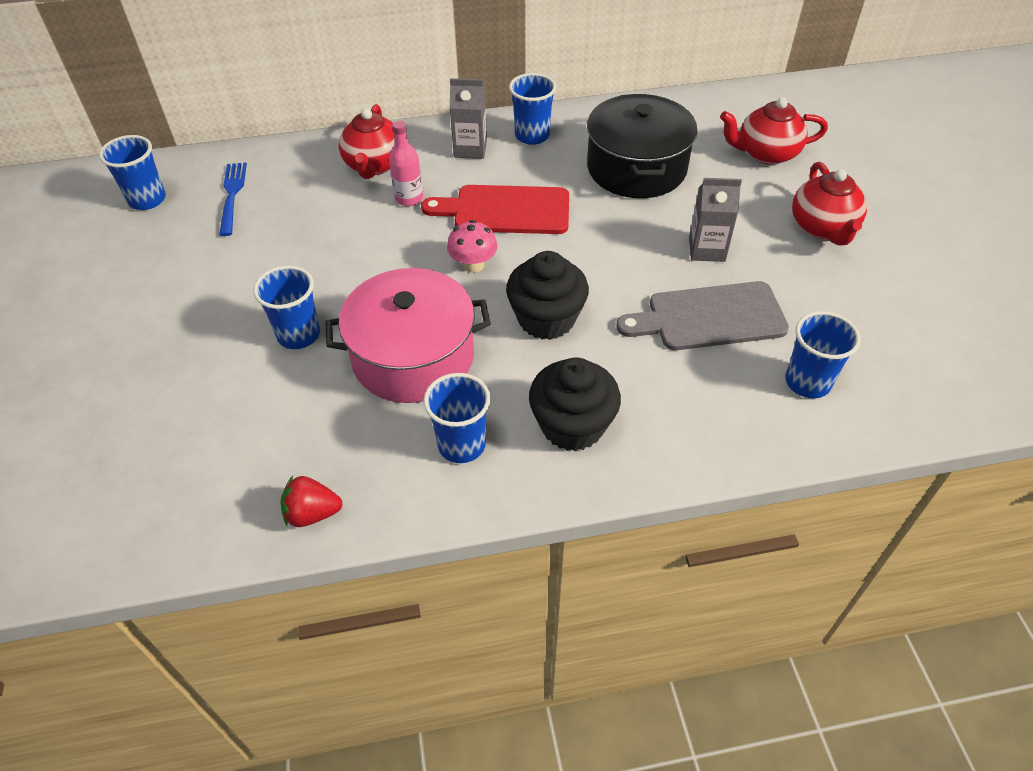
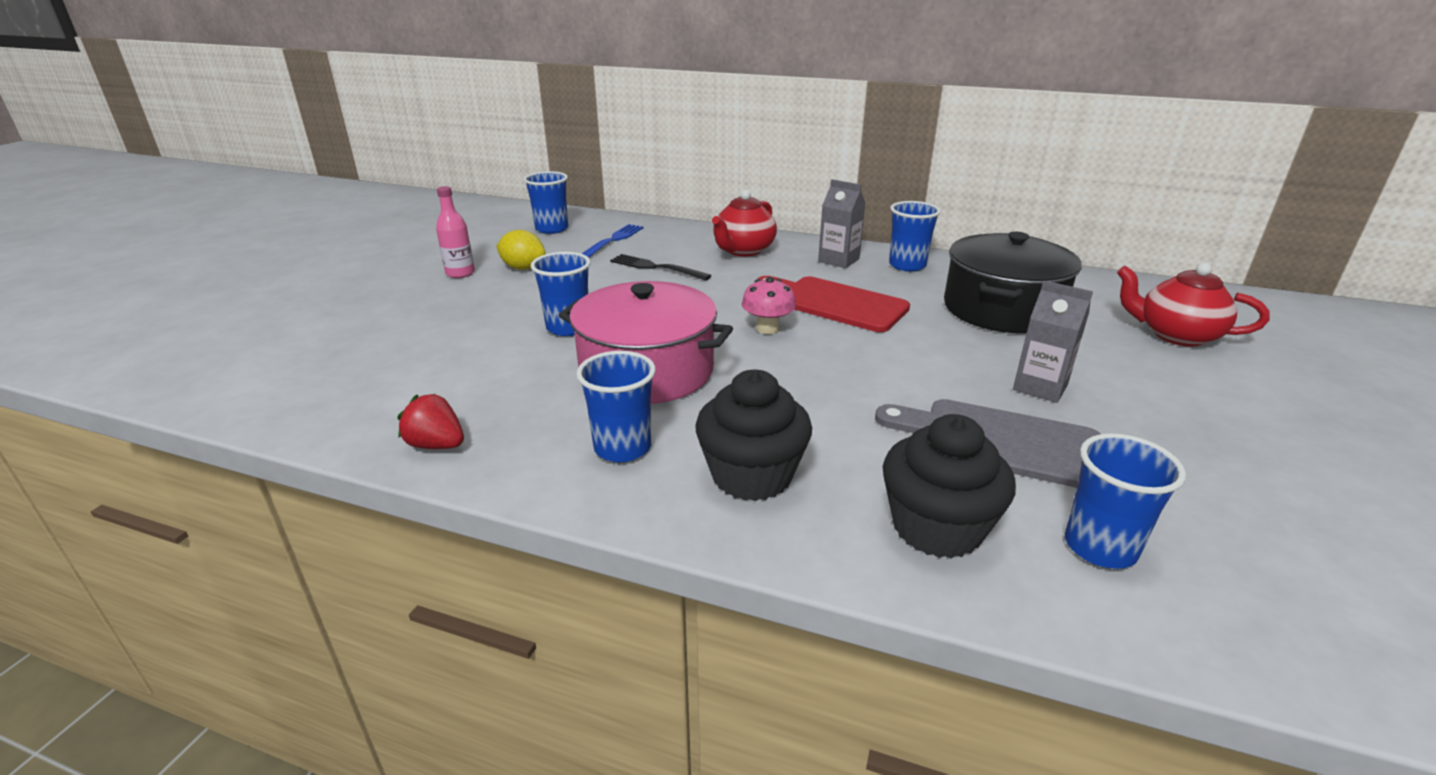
camera: 30 degrees right, 20 degrees down
pink bottle [389,120,423,206] -> pink bottle moved to [436,186,475,278]
black cupcake [506,251,589,340] -> black cupcake moved to [883,414,1016,558]
red teapot [792,162,867,246] -> none
none -> yellow lemon [496,230,546,270]
none -> black fork [610,254,711,281]

